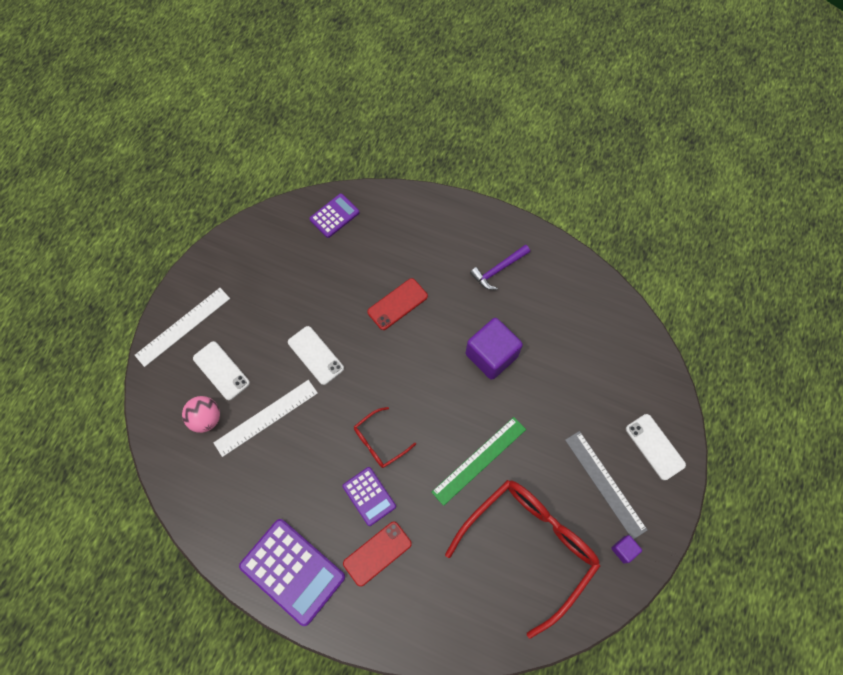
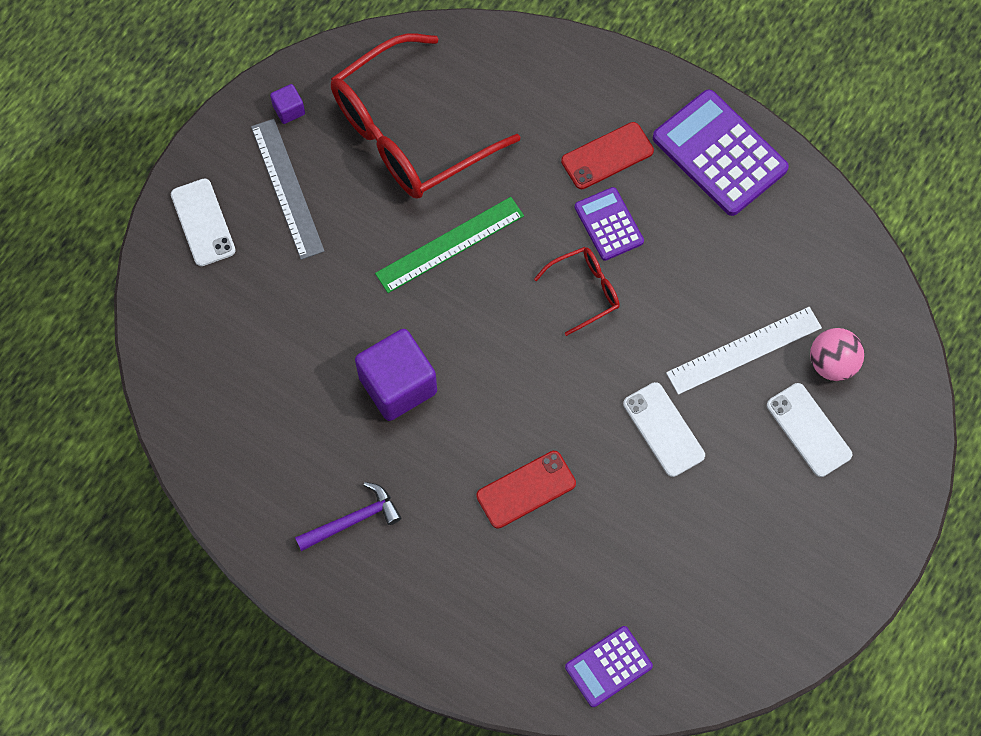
camera: 170 degrees left, 0 degrees up
white ruler [135,288,230,367] -> none

